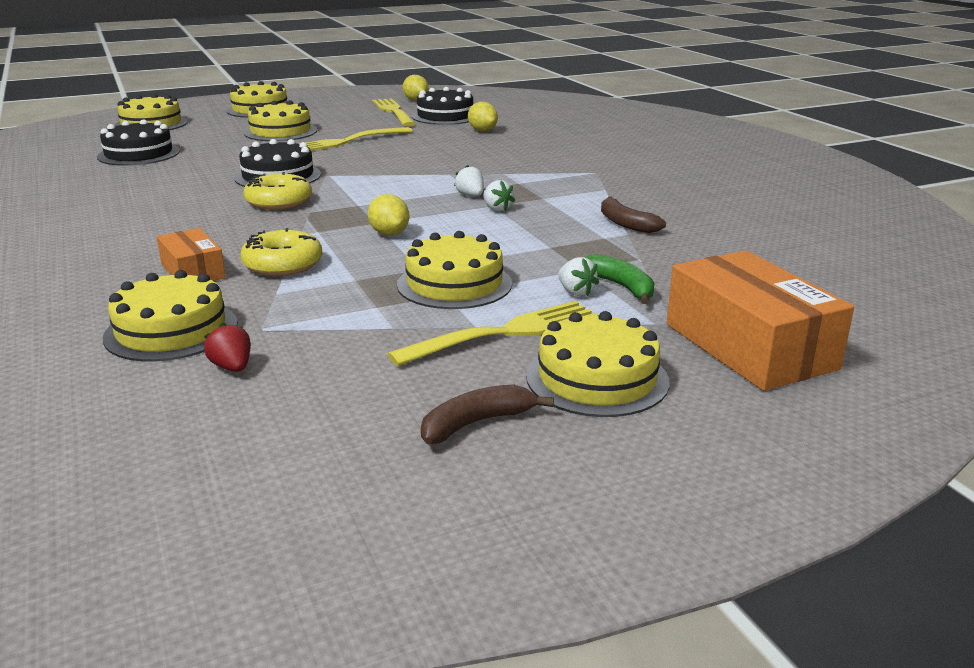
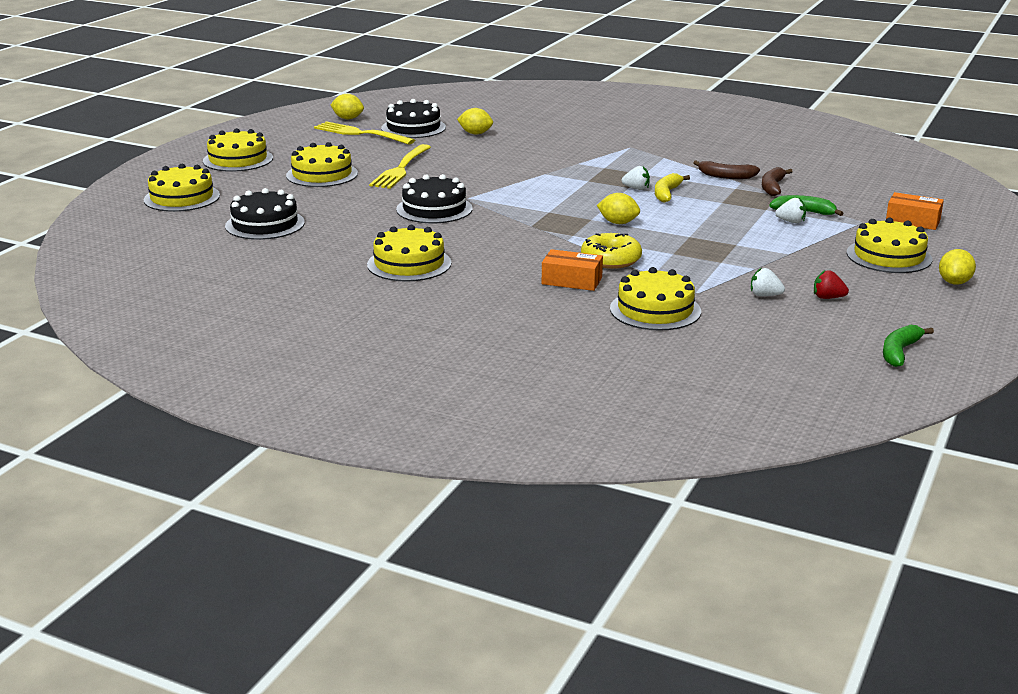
camera: 40 degrees left, 0 degrees up
red strawberry [204,322,251,372] -> red strawberry moved to [814,270,849,299]
yellow donut [243,172,312,210] -> none
yellow fork [387,301,598,366] -> none
yellow cake [397,231,512,309] -> yellow cake moved to [367,225,452,281]
brown banana [421,385,554,444] -> brown banana moved to [762,167,793,196]
white strawberry [454,165,484,196] -> white strawberry moved to [751,268,785,296]
orange box [667,250,854,391] -> orange box [886,192,944,230], size x0.55
none -> yellow banana [655,173,690,202]
none -> green banana [883,325,934,367]
none -> yellow lemon [939,249,976,285]

